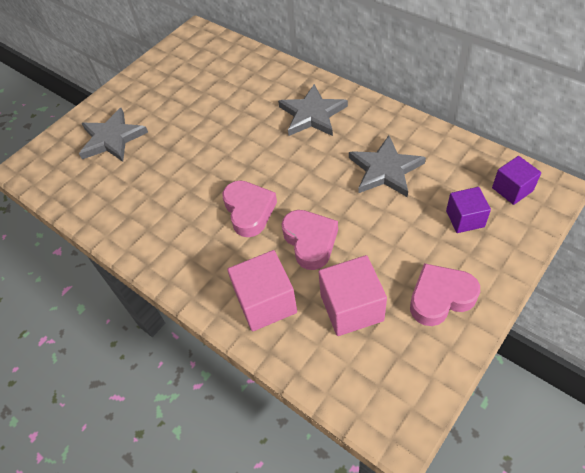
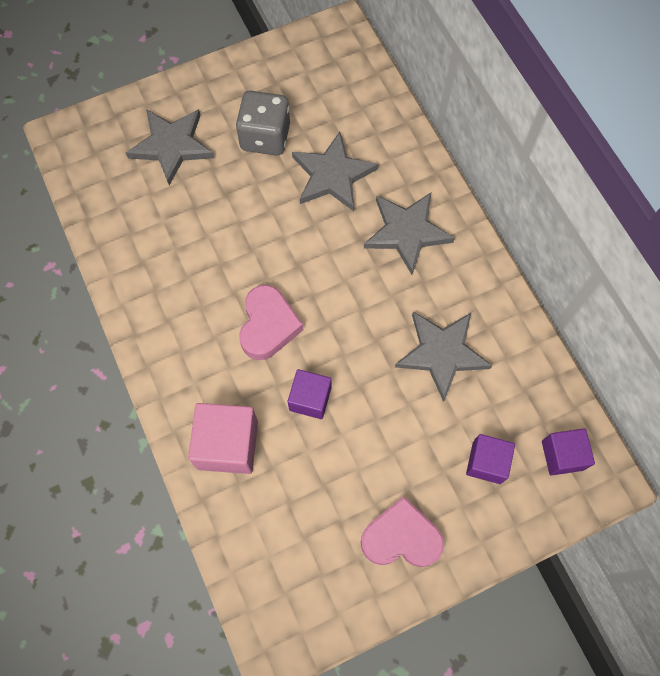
camera: 20 degrees right, 15 degrees up
pink heart [282,210,338,270] -> purple cube [288,369,331,419]
pink cube [319,255,387,336] -> none
none -> grey dice [236,91,290,156]
none -> grey star [292,132,379,211]

